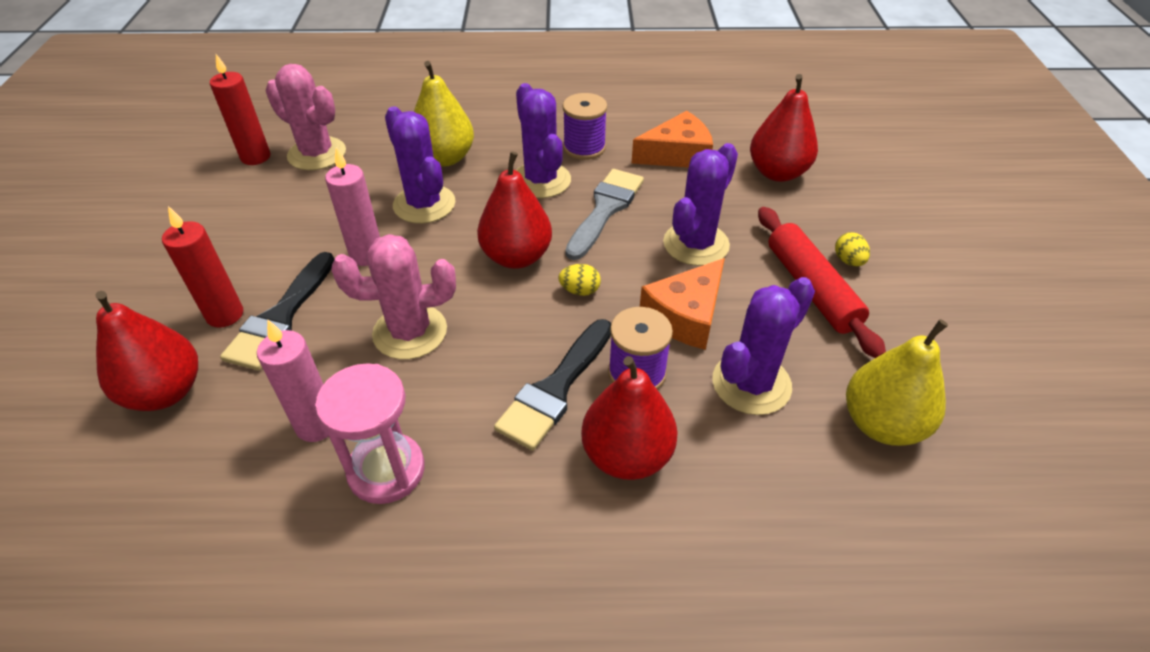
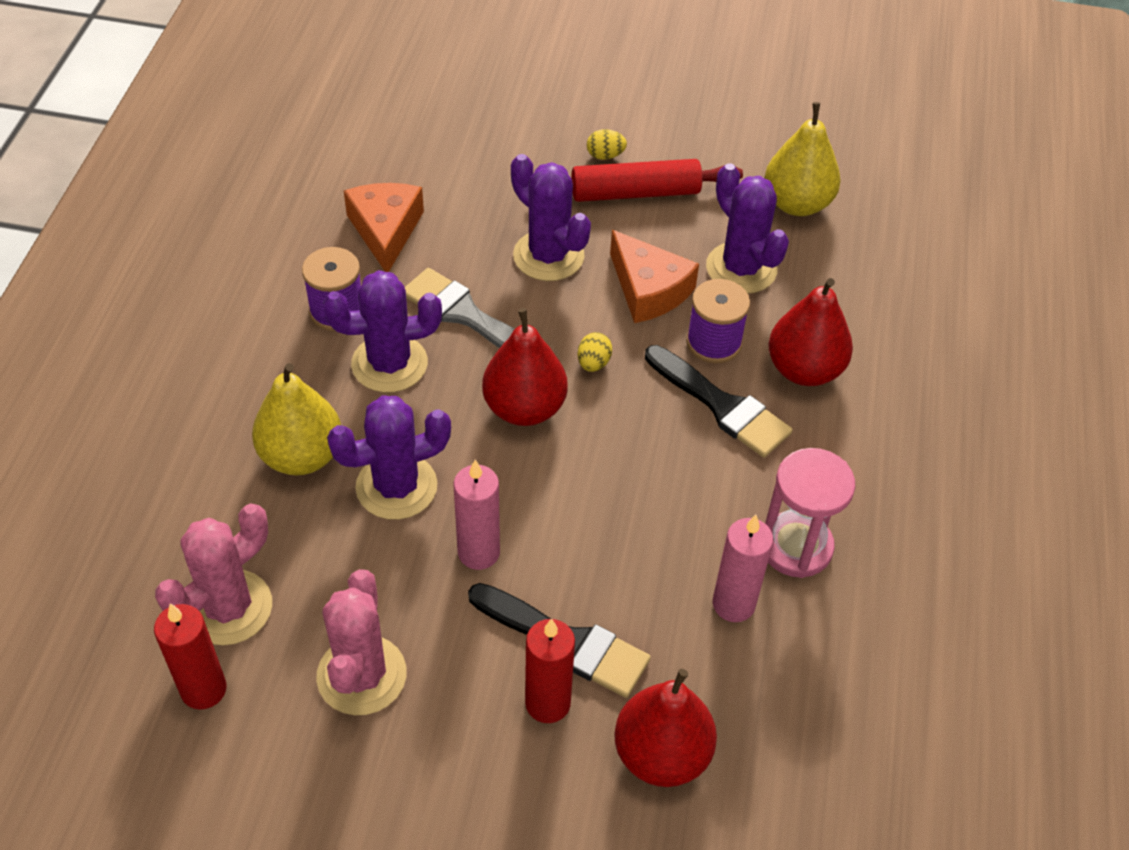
camera: 80 degrees left, 5 degrees up
pink cactus [331,234,456,359] -> pink cactus moved to [316,569,406,715]
red pear [750,74,818,182] -> none

